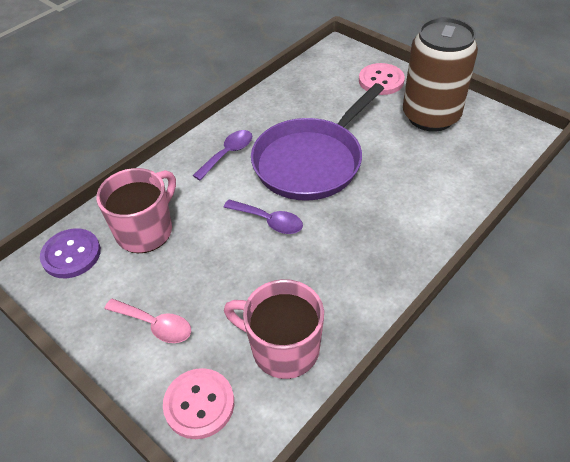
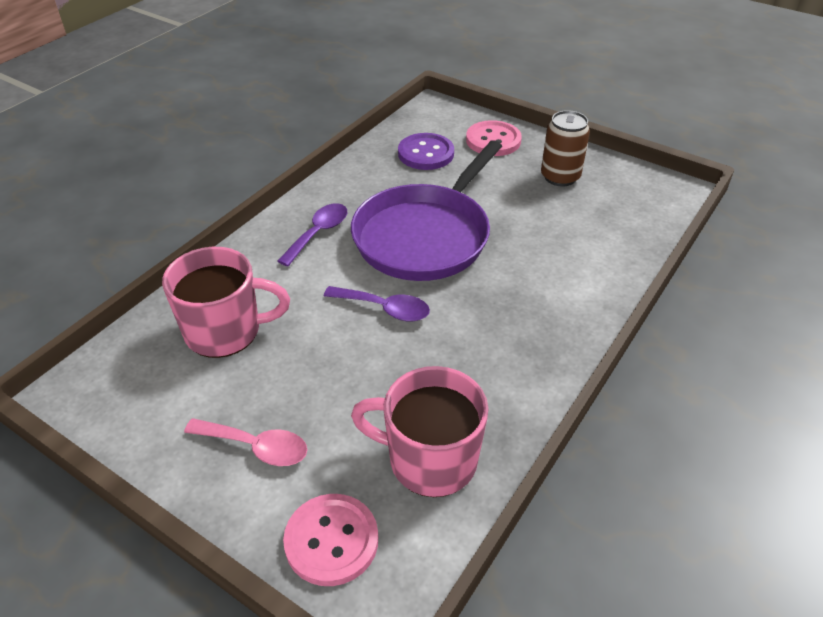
camera: 10 degrees left, 5 degrees down
purple button [40,228,101,278] -> purple button moved to [398,133,454,170]
pink mug [96,168,176,253] -> pink mug turned 60 degrees clockwise [162,247,290,358]
brown can [403,17,478,132] -> brown can [541,110,590,187], size x0.57

